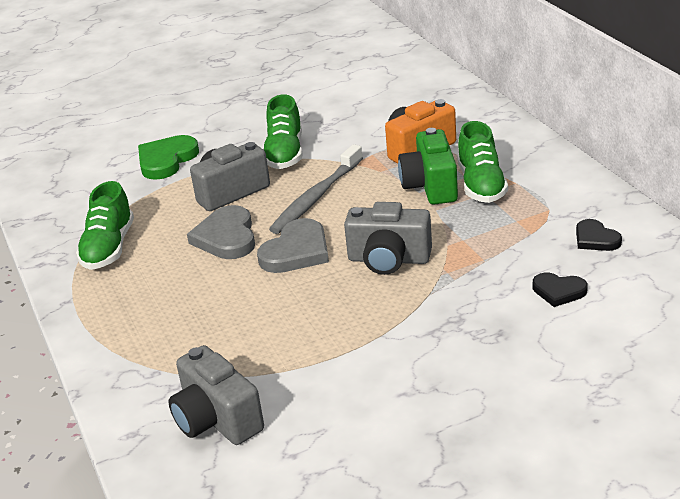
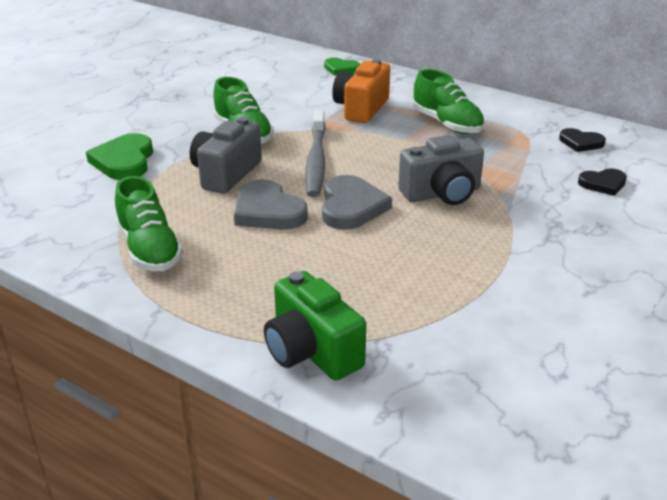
camera: 35 degrees left, 0 degrees up
grey camera [168,345,264,445] -> none
green camera [398,128,458,205] -> green camera moved to [264,271,366,381]
none -> green heart [324,58,360,76]

